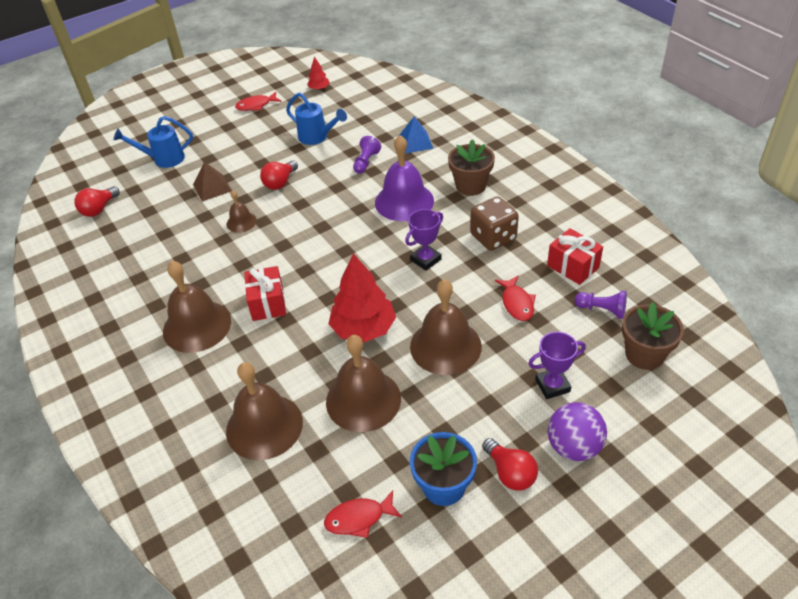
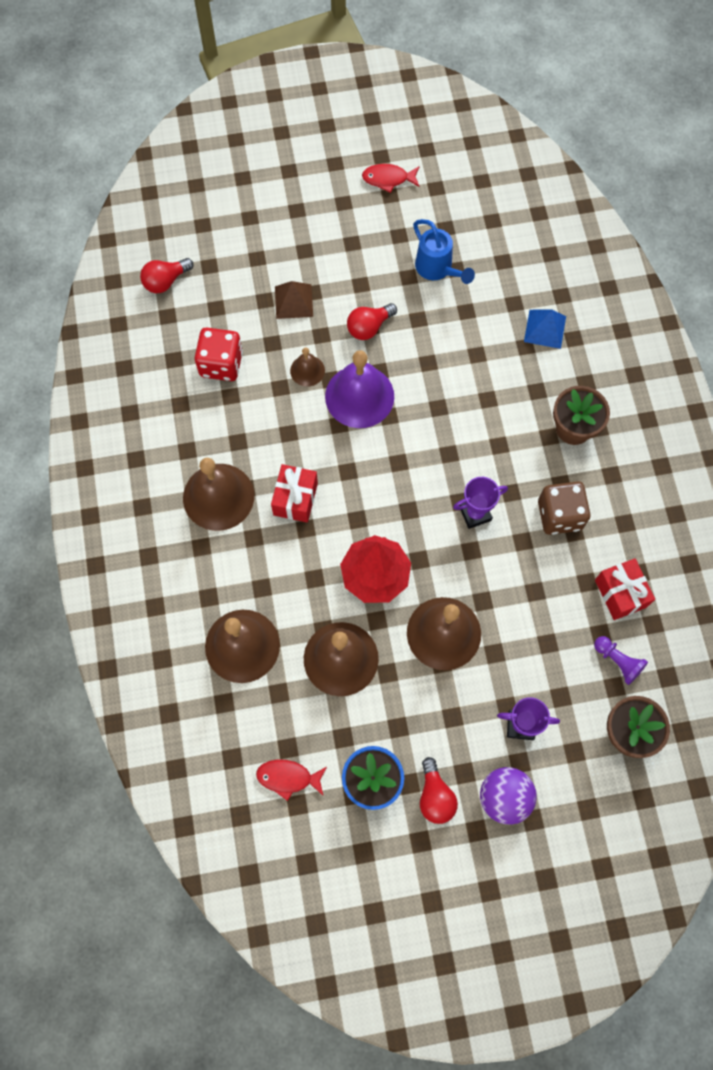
camera: 20 degrees right, 25 degrees up
blue watering can [113,116,193,168] -> none
red tree [307,57,330,90] -> none
purple pawn [353,136,381,174] -> none
purple bell [375,135,434,221] -> purple bell moved to [325,350,394,428]
red fish [495,275,536,321] -> none
none -> red dice [195,327,243,381]

